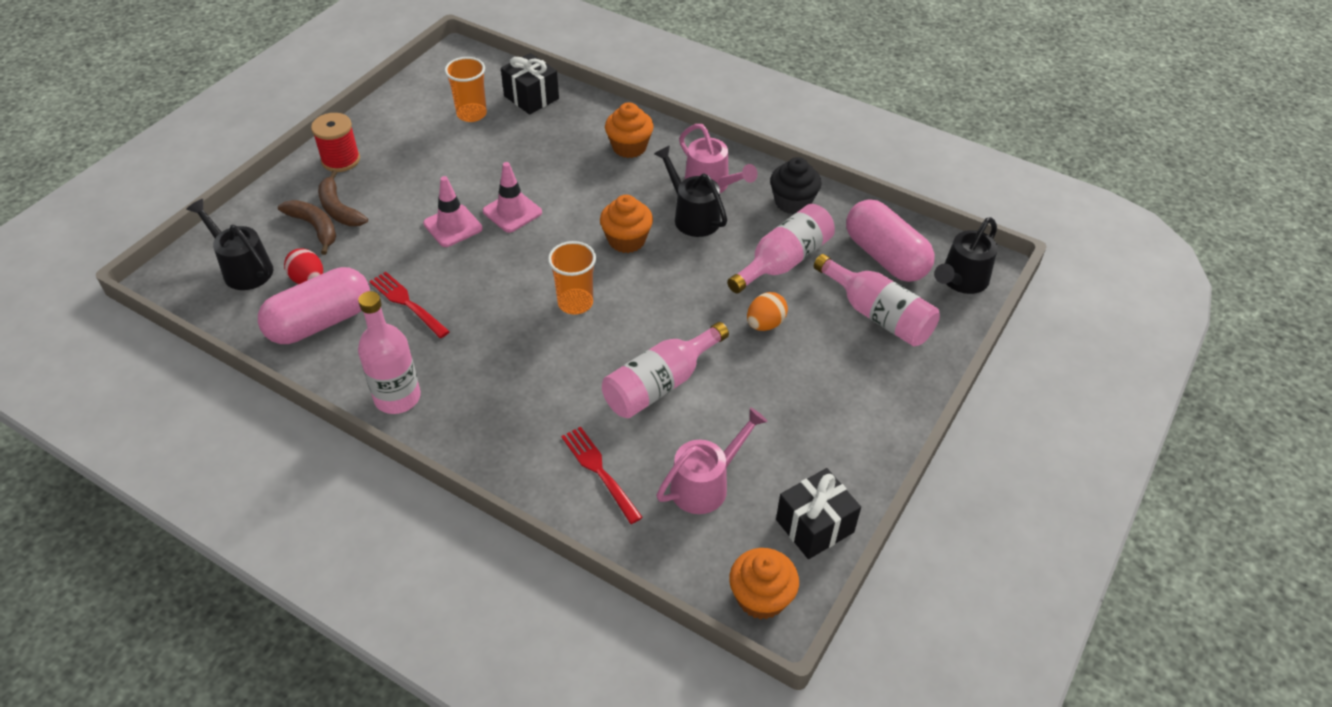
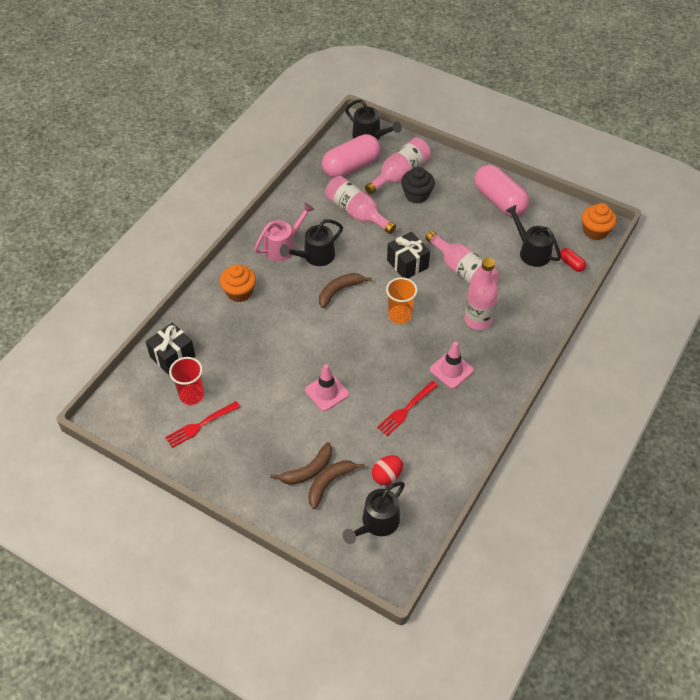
camera: 90 degrees left, 5 degrees up
pink capsule [258,267,370,344] -> pink capsule moved to [474,165,529,216]
red spool [311,113,360,172] -> none
pink bottle [358,291,421,414] -> pink bottle moved to [464,258,499,330]
orange cup [445,57,487,122] -> red cup [169,357,204,405]
pink traffic cone [483,162,542,233] -> pink traffic cone moved to [430,342,474,389]
red fork [561,427,643,524] -> red fork moved to [165,401,240,448]
orange cupcake [600,195,653,253] -> brown banana [319,273,372,308]
pink watering can [656,407,768,514] -> black watering can [506,205,561,267]
orange egg [747,292,788,331] -> none
black cupcake [770,157,821,214] -> black cupcake moved to [401,167,435,204]
black gift [776,468,861,559] -> black gift moved to [387,232,430,278]
none -> red capsule [560,248,586,272]

